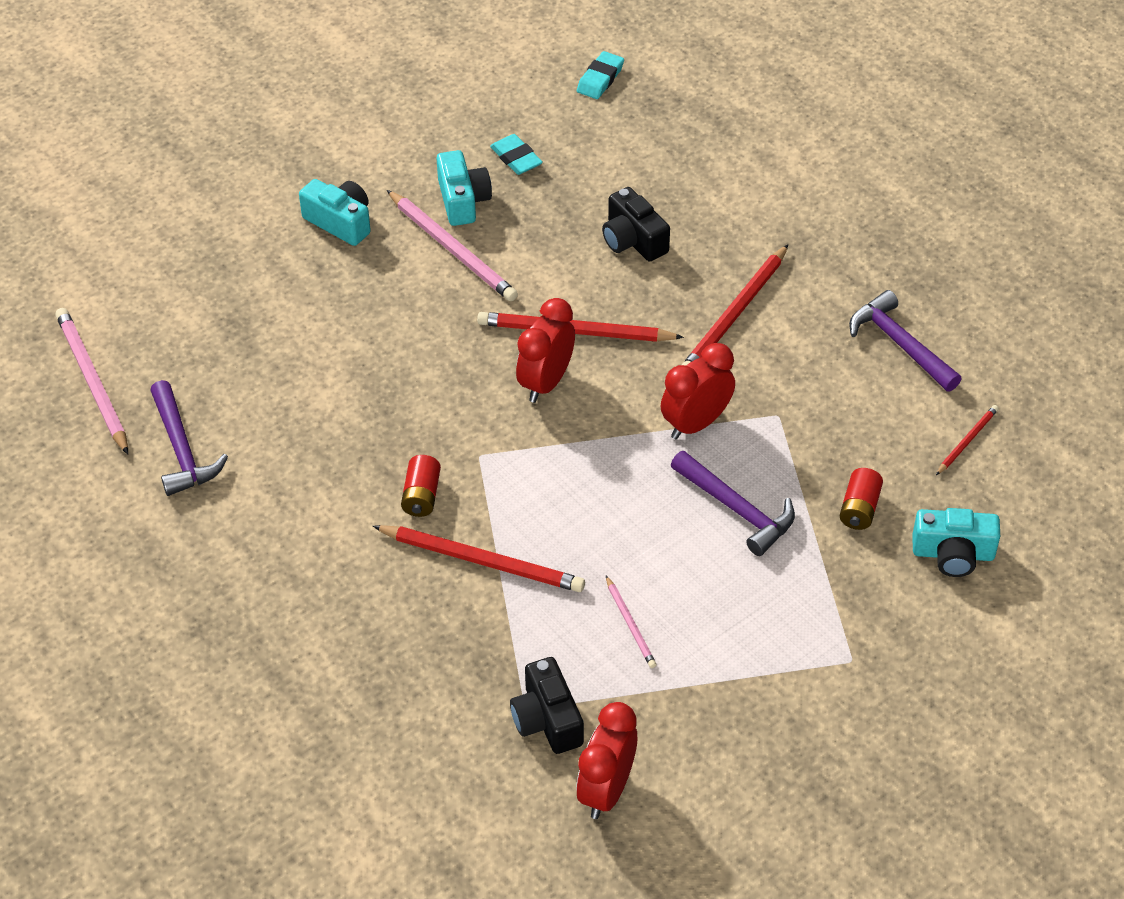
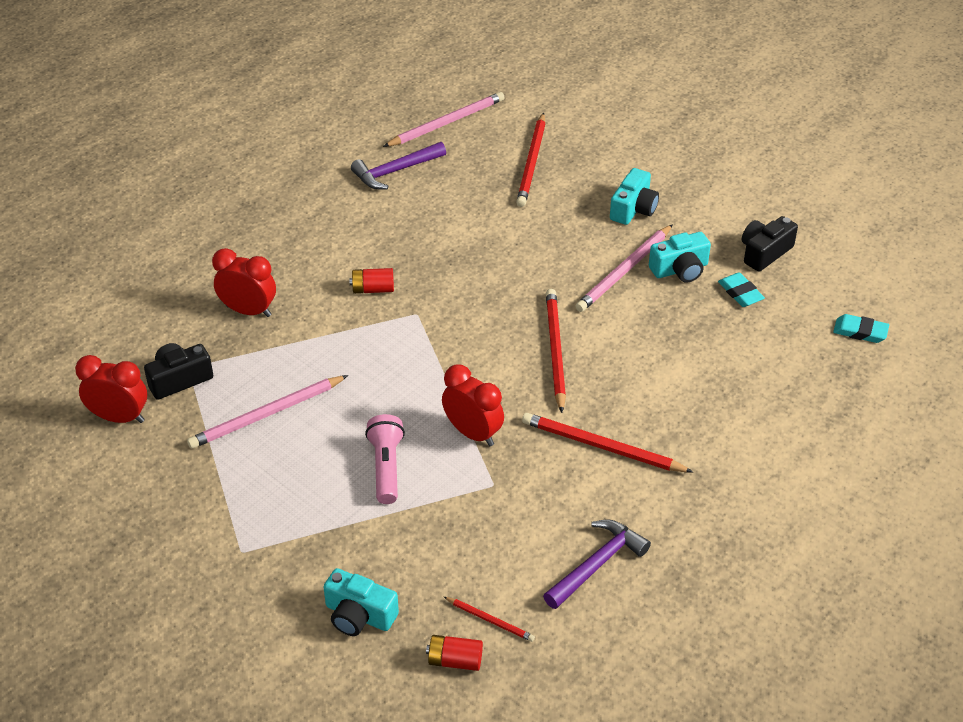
camera: 80 degrees right, 5 degrees down
red pencil [373,525,585,592] -> red pencil moved to [516,113,546,207]
turquoise eraser [490,134,543,175] -> turquoise eraser turned 75 degrees counterclockwise [718,273,765,307]
red clock [516,298,575,403] -> red clock moved to [212,248,276,317]
black camera [602,187,670,261] -> black camera moved to [742,216,798,272]
pink pencil [606,576,657,668] -> pink pencil [187,375,348,449], size x1.93
purple hammer [671,451,795,556] -> pink flashlight [365,414,405,504]
red battery [840,468,883,530] -> red battery moved to [426,635,483,671]
turquoise camera [912,508,1000,577] -> turquoise camera turned 60 degrees counterclockwise [323,568,399,636]

